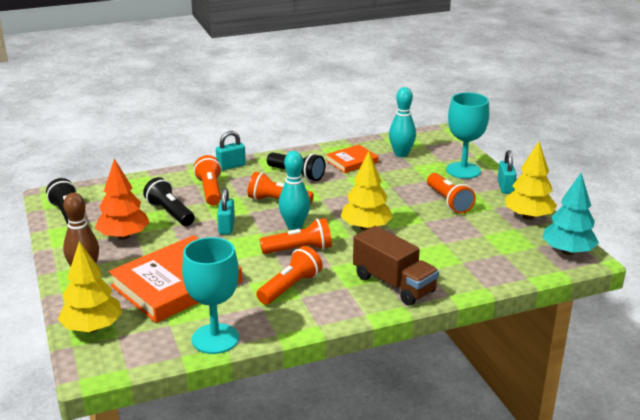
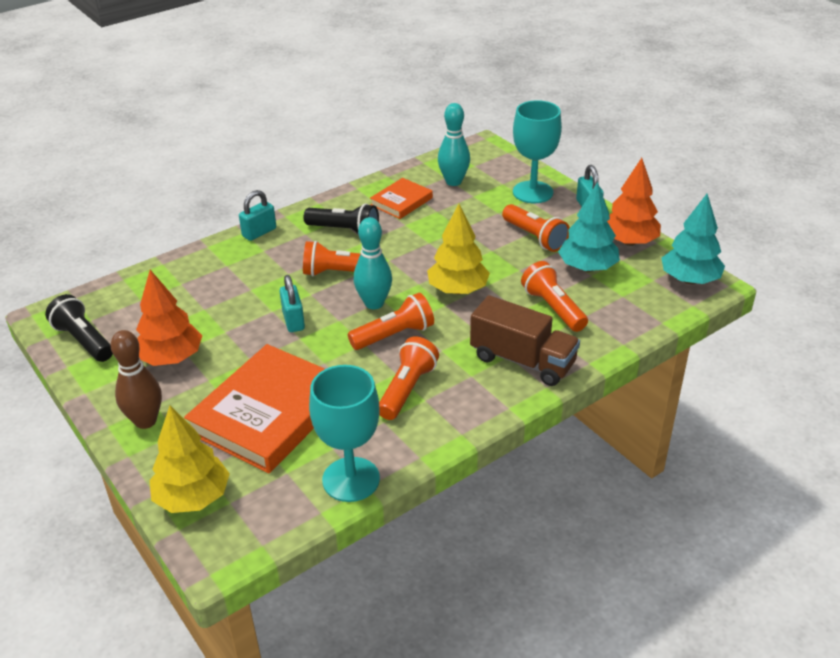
camera: 15 degrees left, 10 degrees up
black flashlight [143,177,194,226] -> none
orange flashlight [194,155,222,206] -> orange flashlight moved to [521,261,588,332]
yellow tree [505,142,557,220] -> orange tree [607,158,661,246]
none -> turquoise tree [558,182,620,272]

